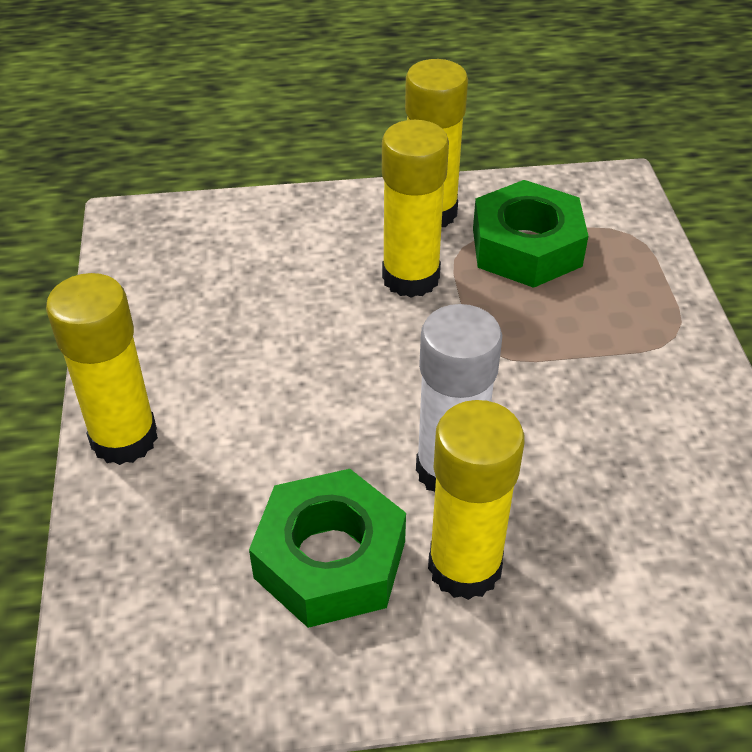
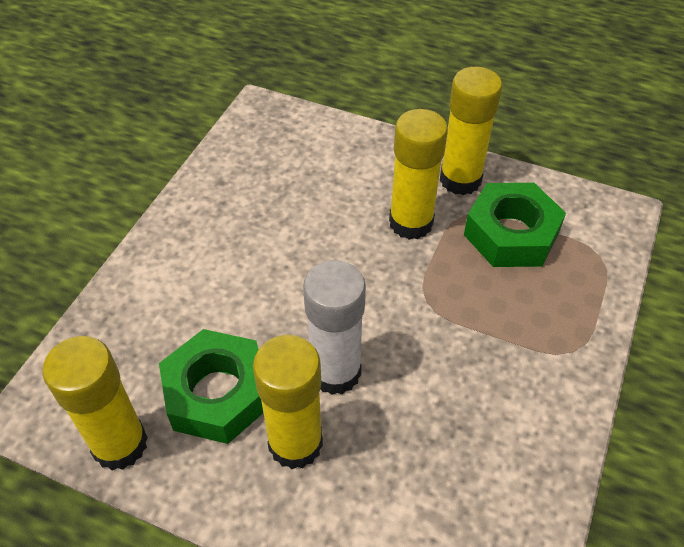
camera: 30 degrees right, 5 degrees up
yellow glue stick [46,273,158,465] -> yellow glue stick moved to [42,336,148,470]

